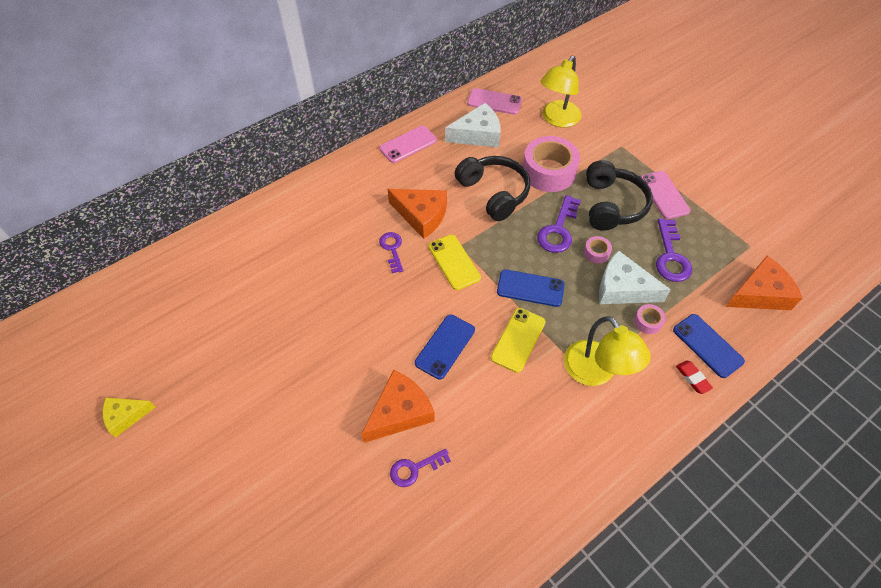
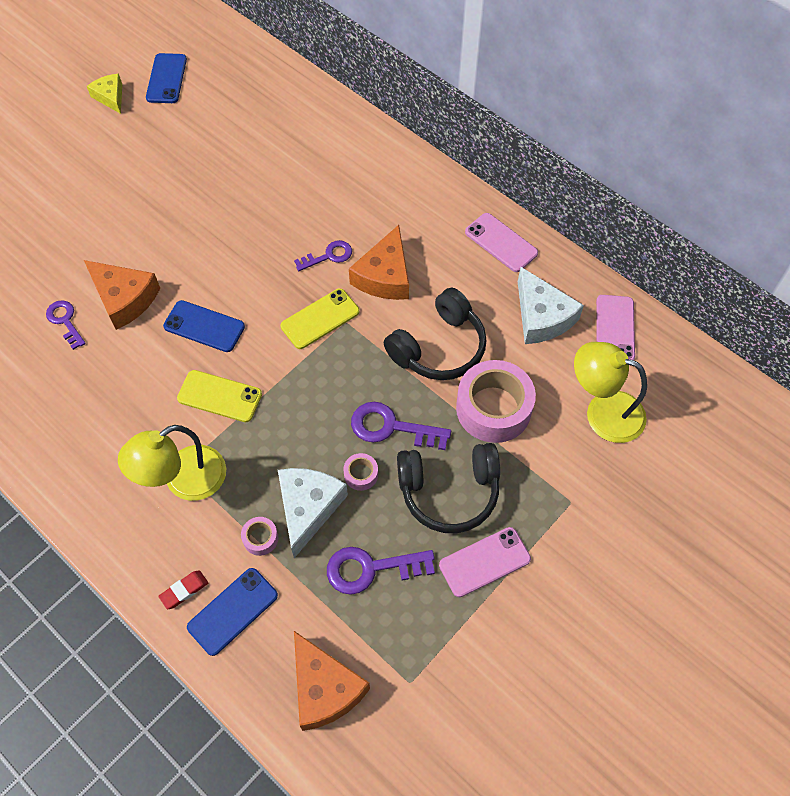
camera: 80 degrees right, 5 degrees up
blue phone [497,269,565,307] -> blue phone moved to [146,53,187,103]

